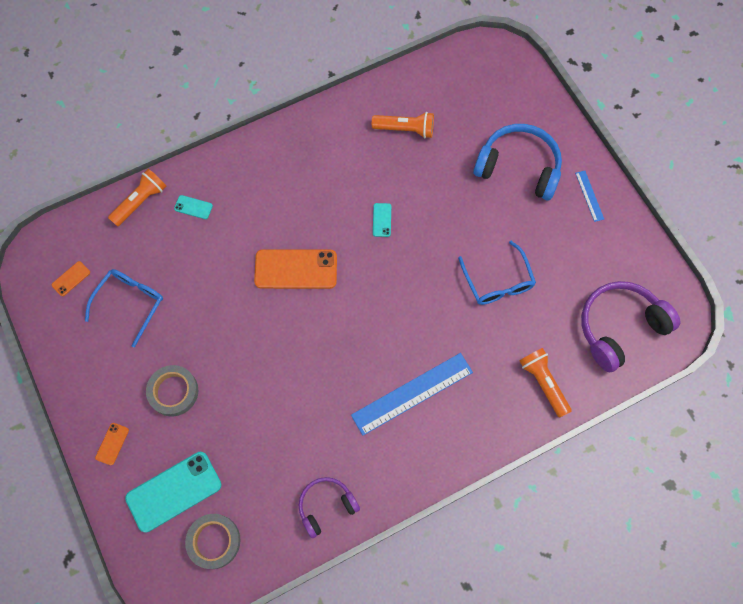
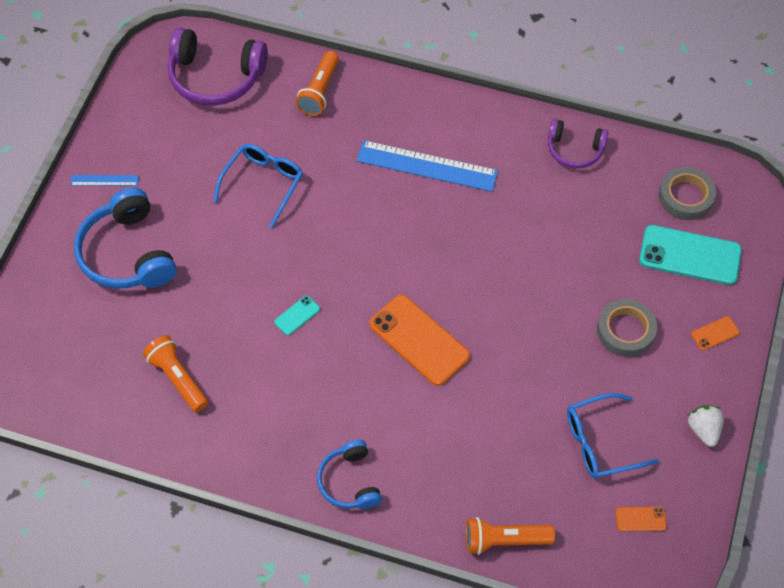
camera: 135 degrees left, 10 degrees down
turquoise phone [174,195,213,219] -> none
blue ruler [575,171,604,222] -> blue ruler turned 60 degrees clockwise [70,175,139,186]
none -> blue headphones [317,440,382,509]
none -> white strawberry [687,405,724,447]

